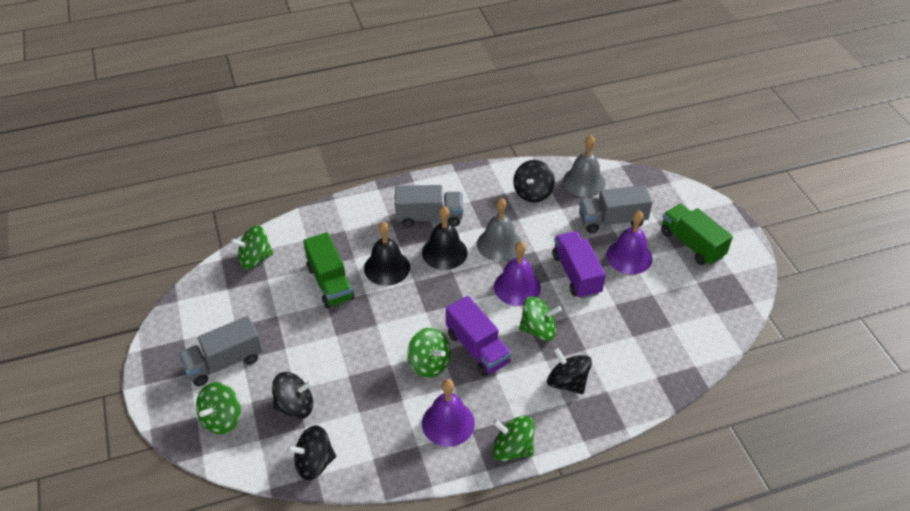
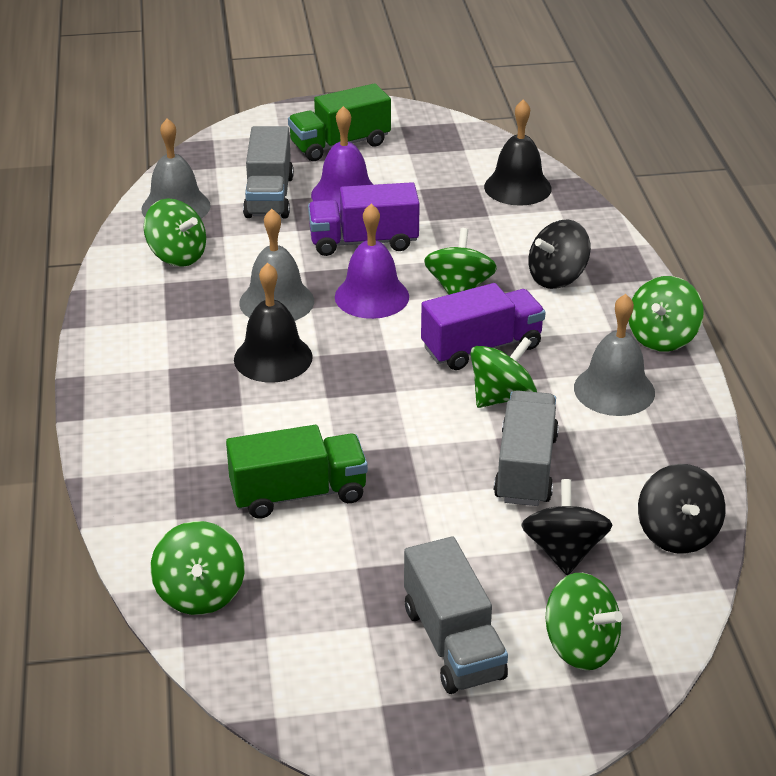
camera: 80 degrees left, 10 degrees down
black bell [364,222,410,286] -> black bell moved to [484,99,552,206]
grey truck [395,185,463,227] -> grey truck moved to [494,390,559,506]
purple bell [422,379,475,447] -> grey bell [574,294,655,416]
black spinning top [513,160,555,203] -> green spinning top [143,199,206,267]

